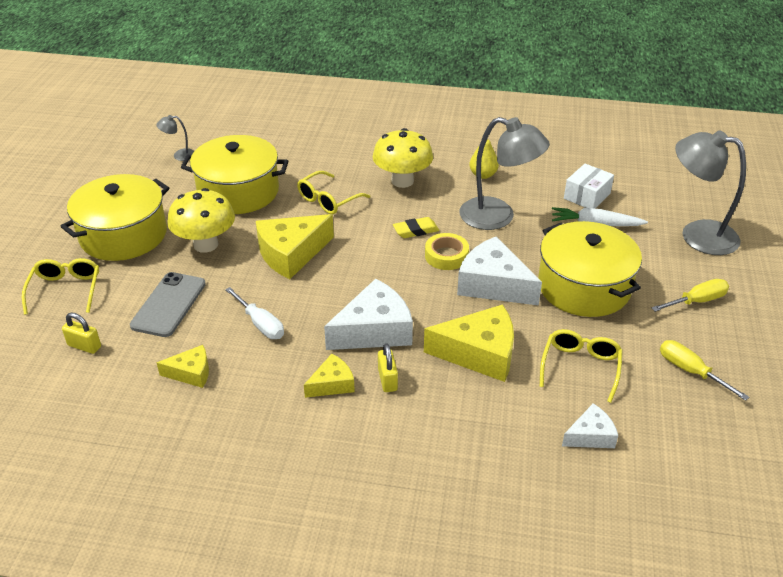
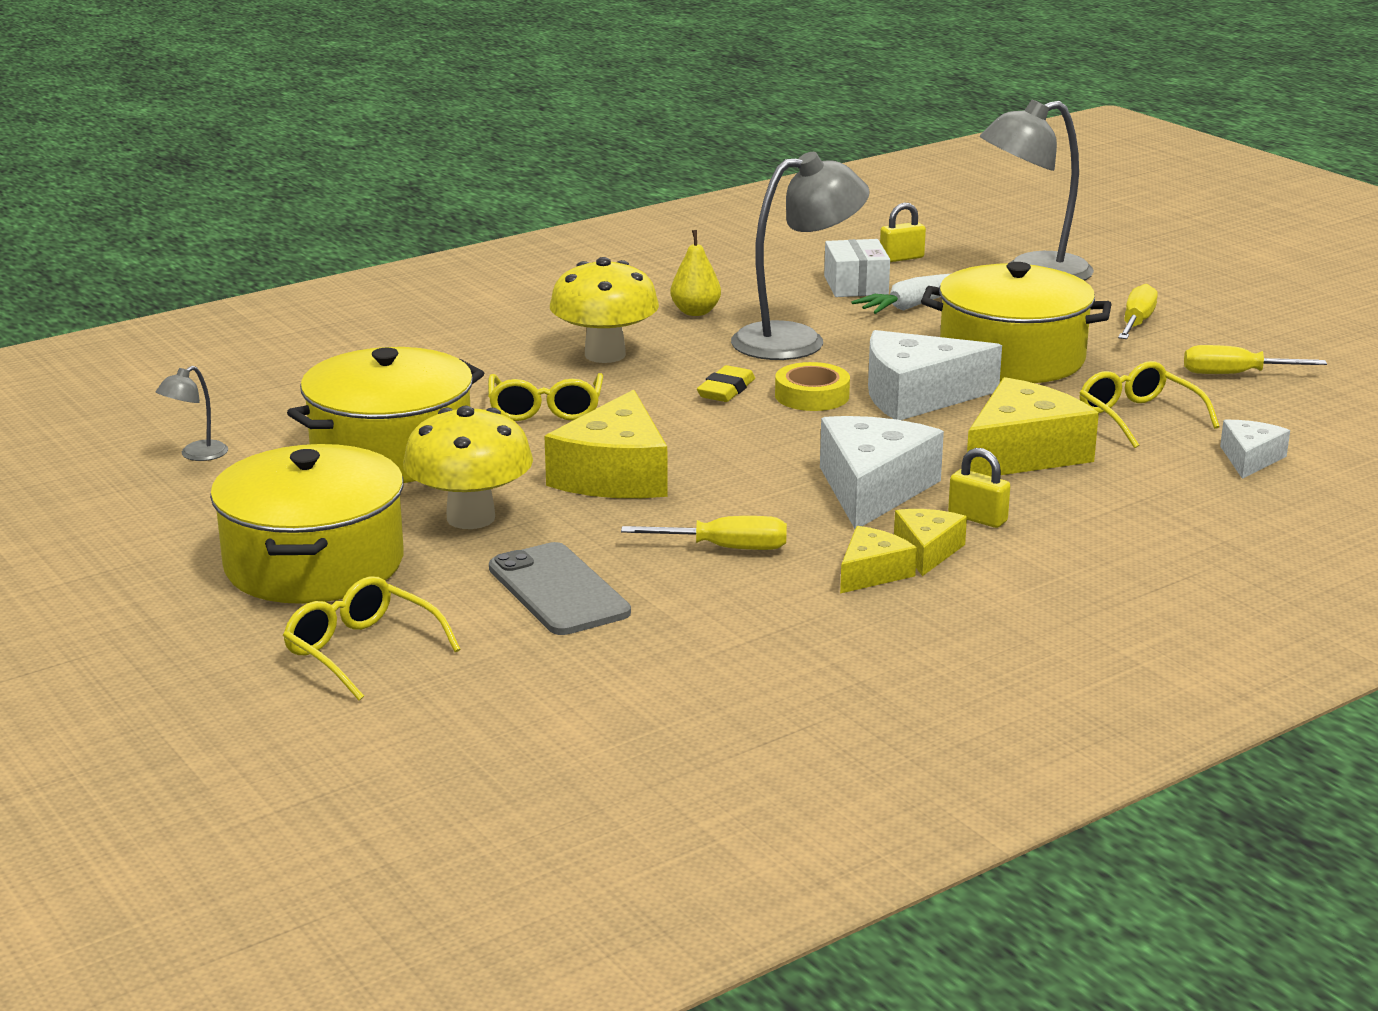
camera: 45 degrees left, 15 degrees down
yellow padlock [62,313,101,354] -> yellow padlock moved to [880,203,926,262]
yellow cheese [157,345,209,388] -> yellow cheese moved to [840,526,917,594]
white screwdriver [225,287,284,339] -> yellow screwdriver [621,516,787,550]

